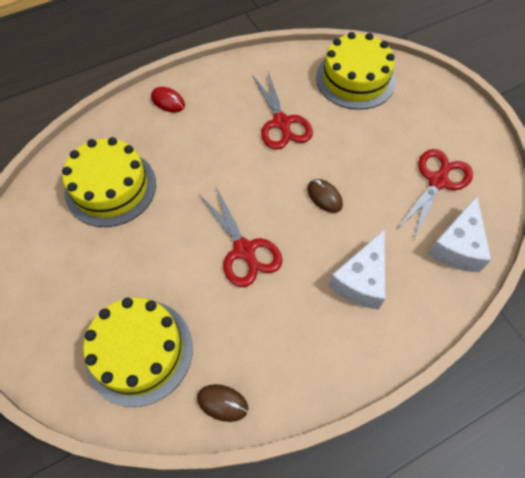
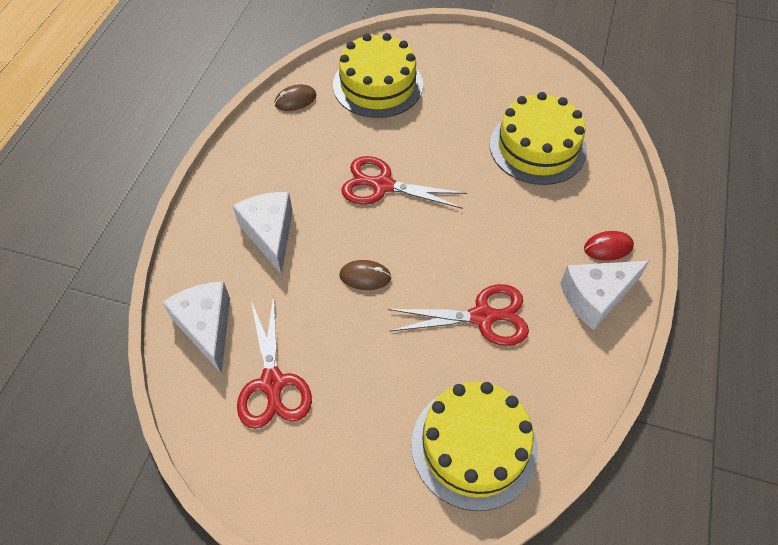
camera: 135 degrees right, 5 degrees down
red scissors [252,72,313,150] -> red scissors turned 150 degrees clockwise [388,284,529,346]
none -> white cheese [560,260,649,330]

